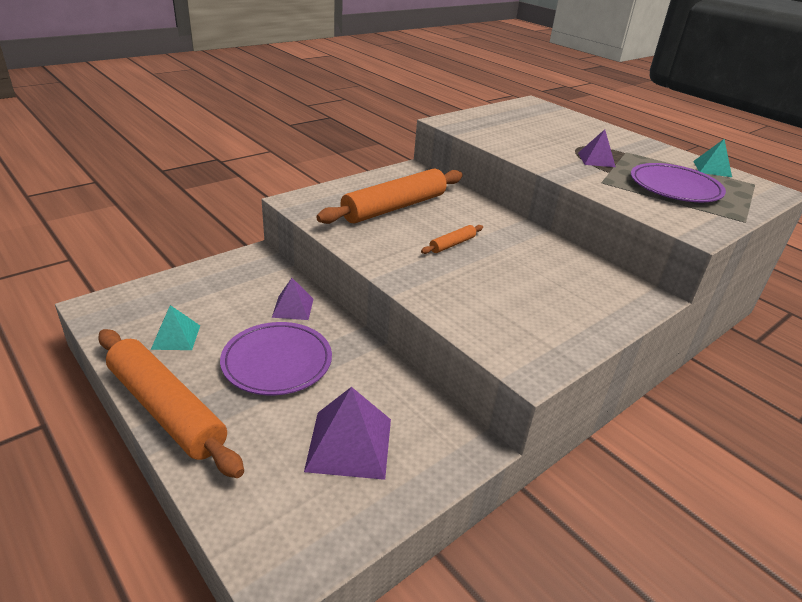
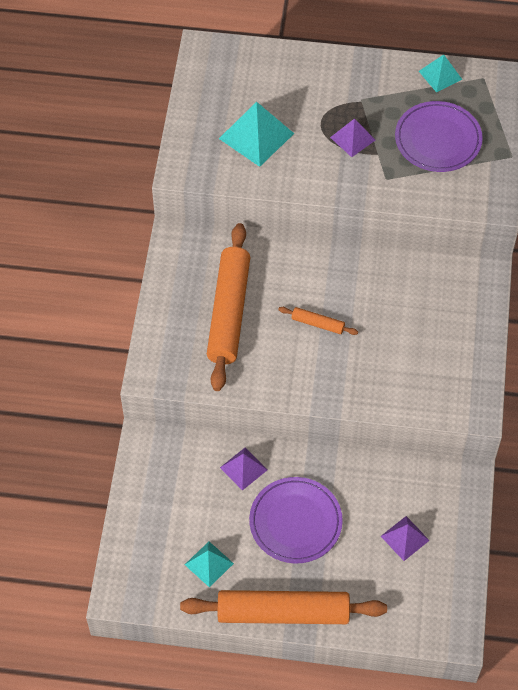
camera: 40 degrees left, 25 degrees up
purple pyramid [304,387,391,480] -> purple pyramid [381,516,430,561], size x0.60
orange rolling pin [421,225,483,254] -> orange rolling pin turned 75 degrees counterclockwise [278,307,358,335]
none -> turquoise pyramid [219,102,294,167]

